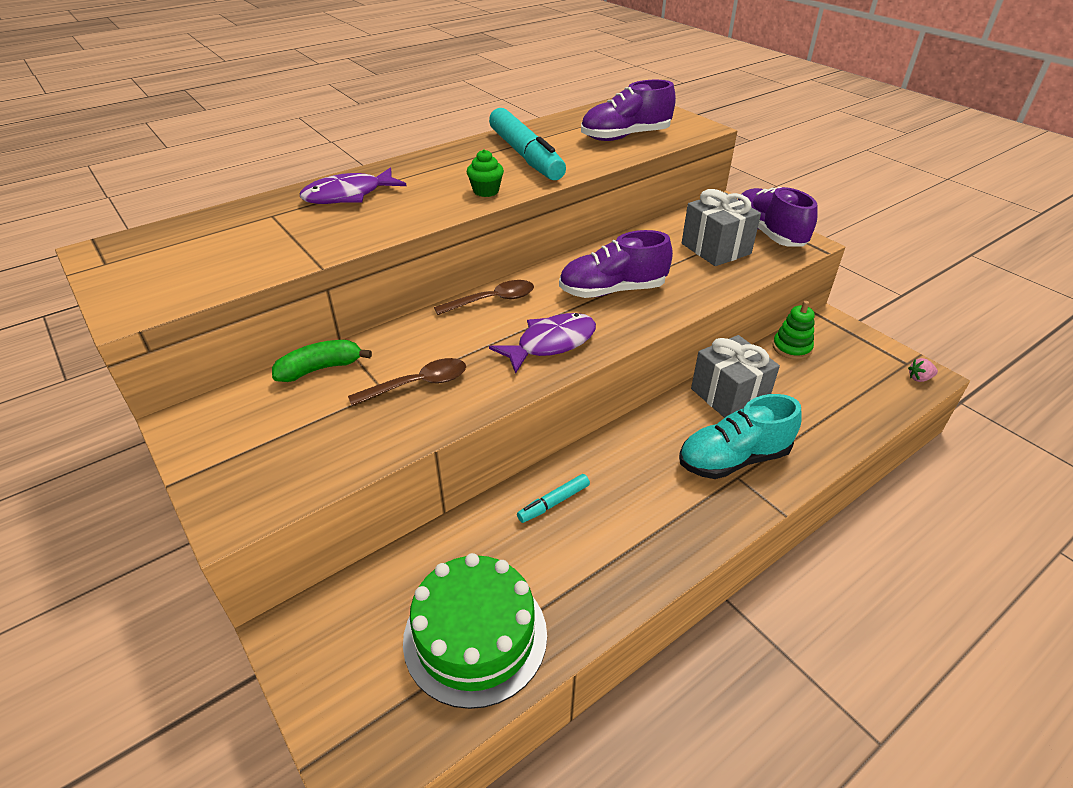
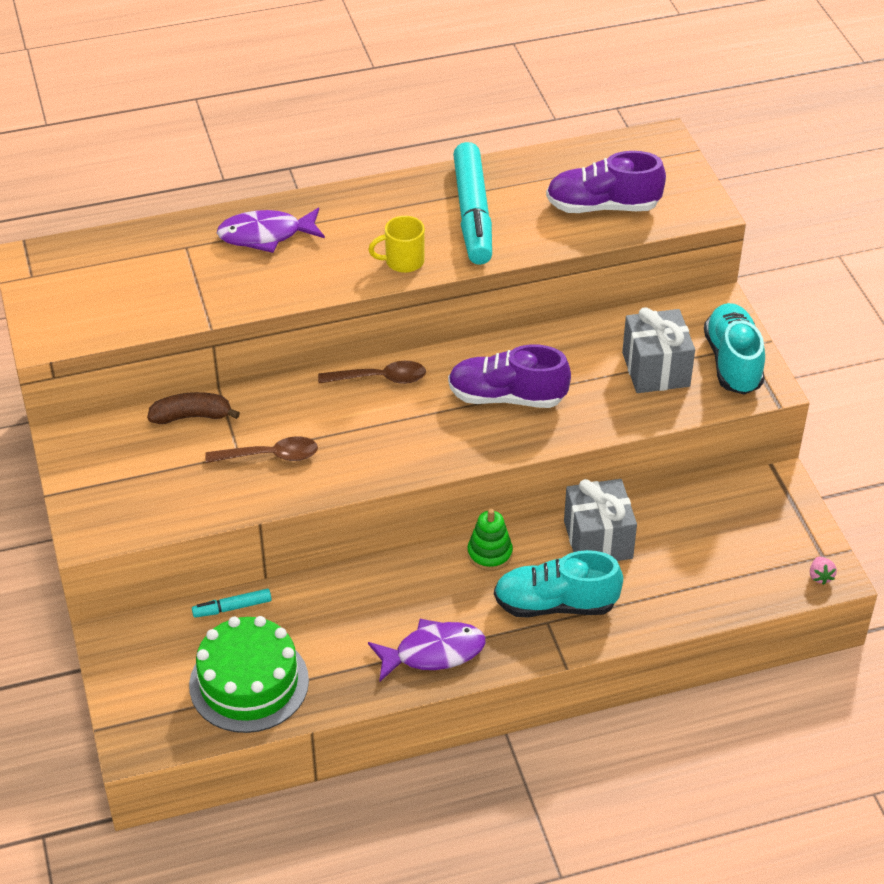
camera: 20 degrees right, 5 degrees up
green banana [272,340,372,382] -> brown banana [147,392,240,424]
green cupcake [467,149,504,197] -> yellow mug [368,216,425,273]
purple fish [489,313,596,374] -> purple fish moved to [368,619,486,682]
turquoise marker [517,474,590,523] -> turquoise marker moved to [192,589,272,618]
purple shoe [738,187,818,247] -> turquoise shoe [704,303,765,395]
green stacking toy [773,301,815,360] -> green stacking toy moved to [467,509,513,571]
pink strawberry [908,358,938,382] -> pink strawberry turned 105 degrees counterclockwise [810,557,837,585]

